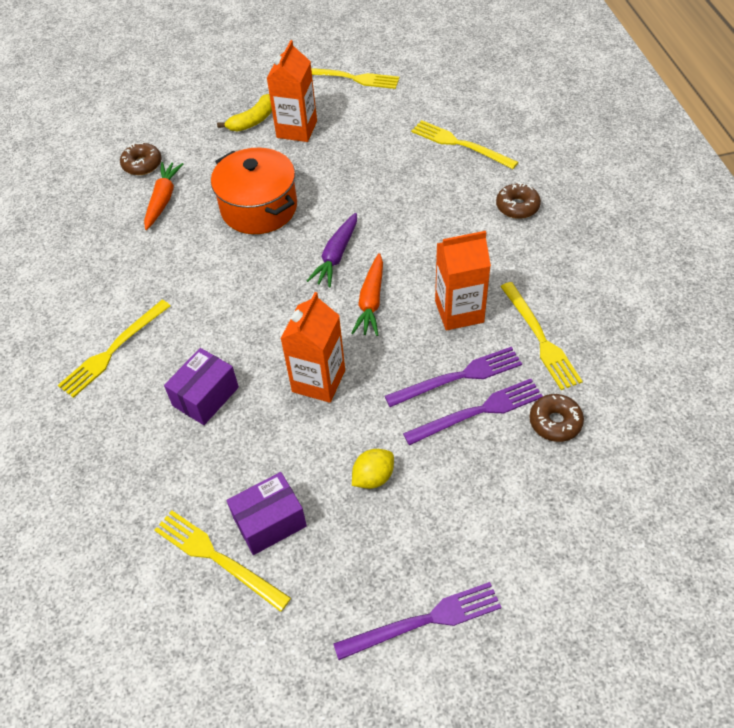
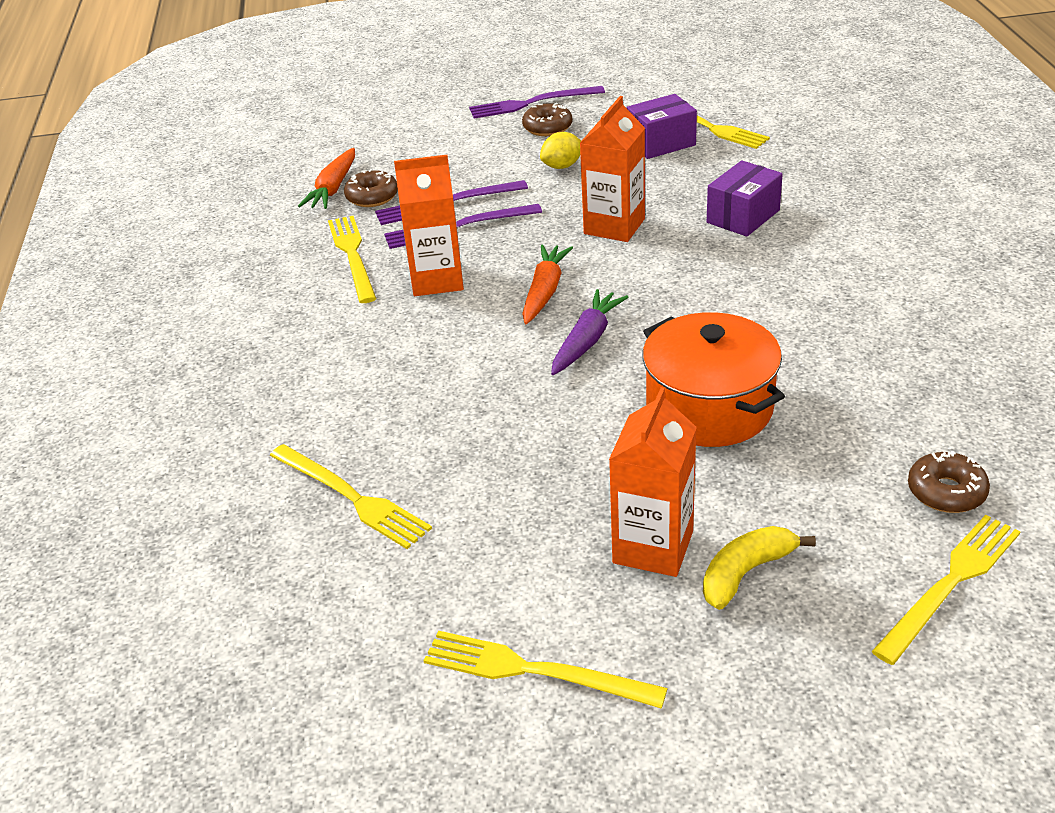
camera: 175 degrees left, 15 degrees down
yellow fork [58,300,170,398] -> yellow fork moved to [872,515,1021,665]
orange carrot [144,162,183,230] -> orange carrot moved to [298,148,355,209]
brown donut [496,183,541,219] -> brown donut moved to [522,103,573,136]

